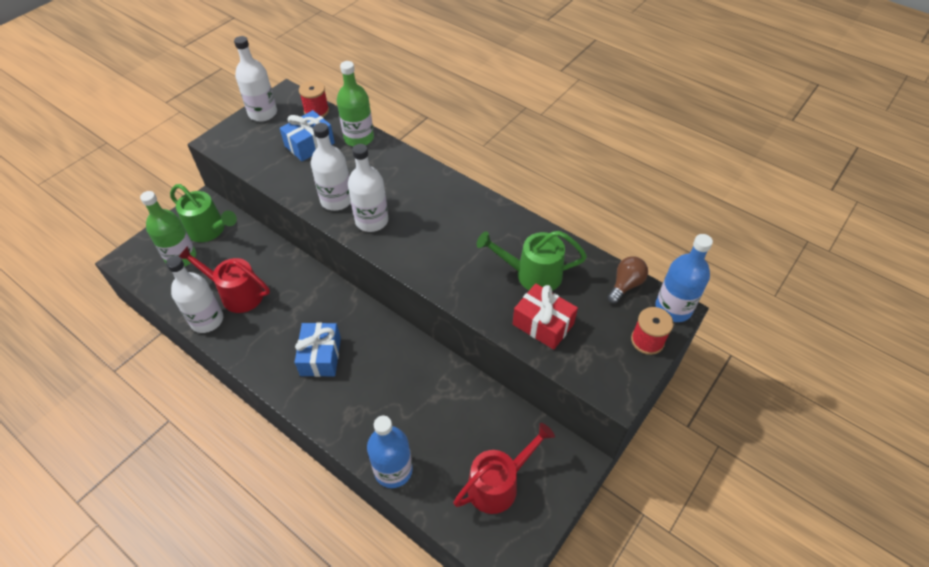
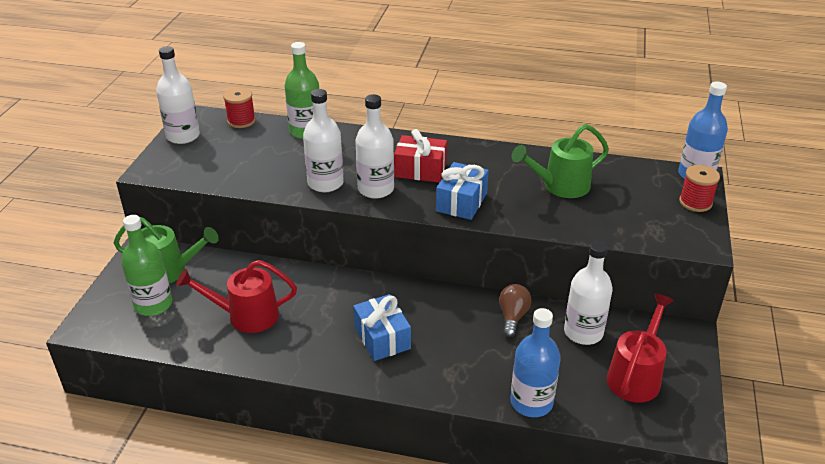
camera: 25 degrees left, 15 degrees down
white bottle [166,256,223,333] -> white bottle moved to [564,241,613,345]
blue gift [280,110,335,161] -> blue gift moved to [436,162,489,220]
red gift [513,283,578,350] -> red gift moved to [394,129,447,183]
brown light bulb [607,256,648,304] -> brown light bulb moved to [499,284,532,337]

